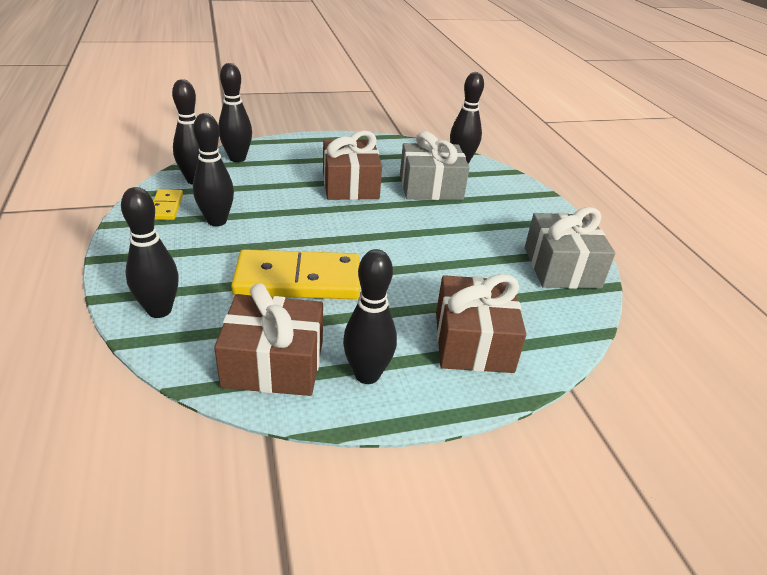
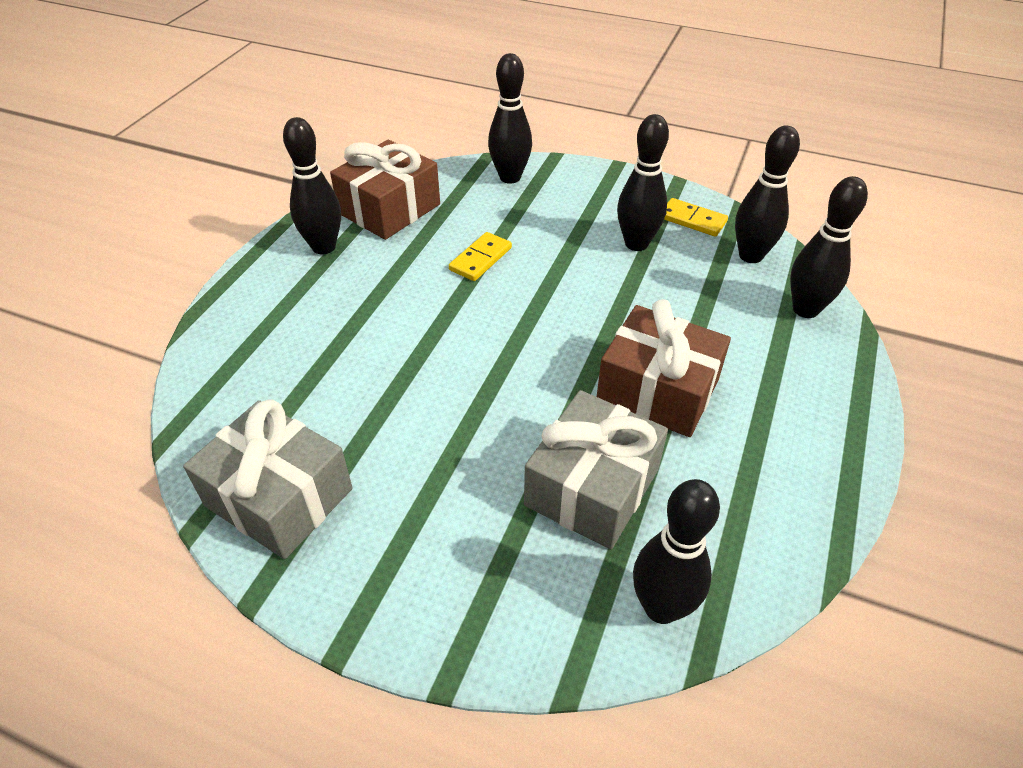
camera: 130 degrees right, 10 degrees up
yellow domino [231,249,360,299] -> yellow domino [449,232,512,281], size x0.48
brown gift [436,274,526,373] -> none

